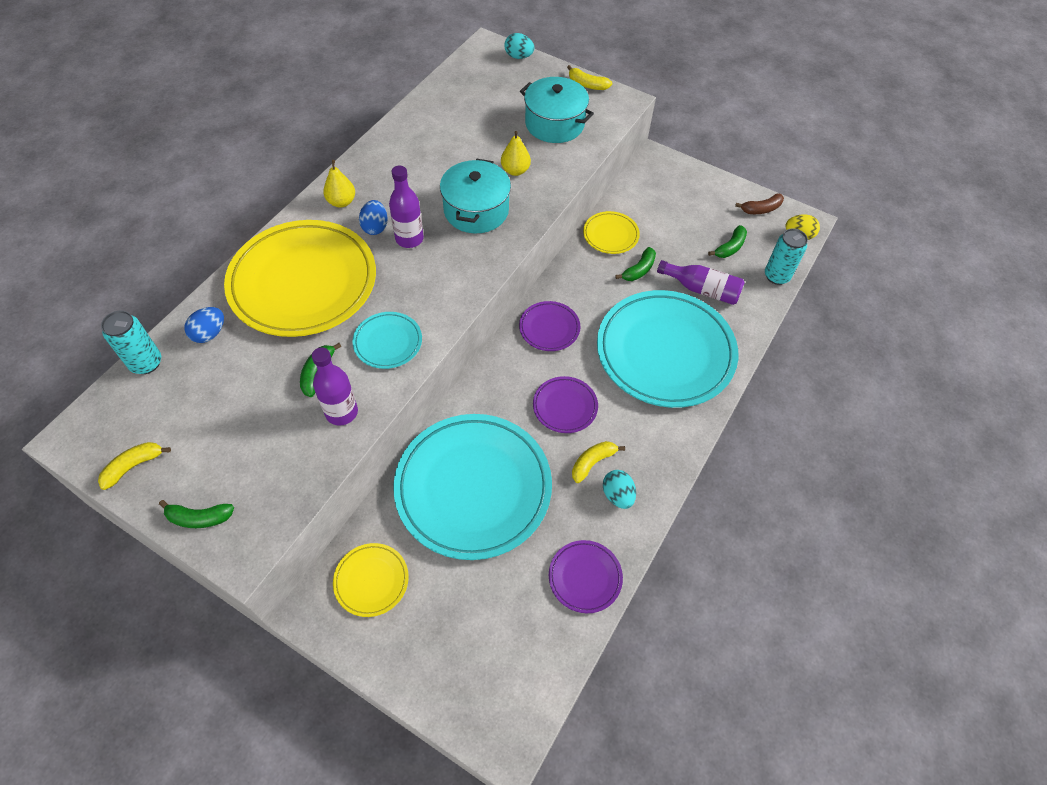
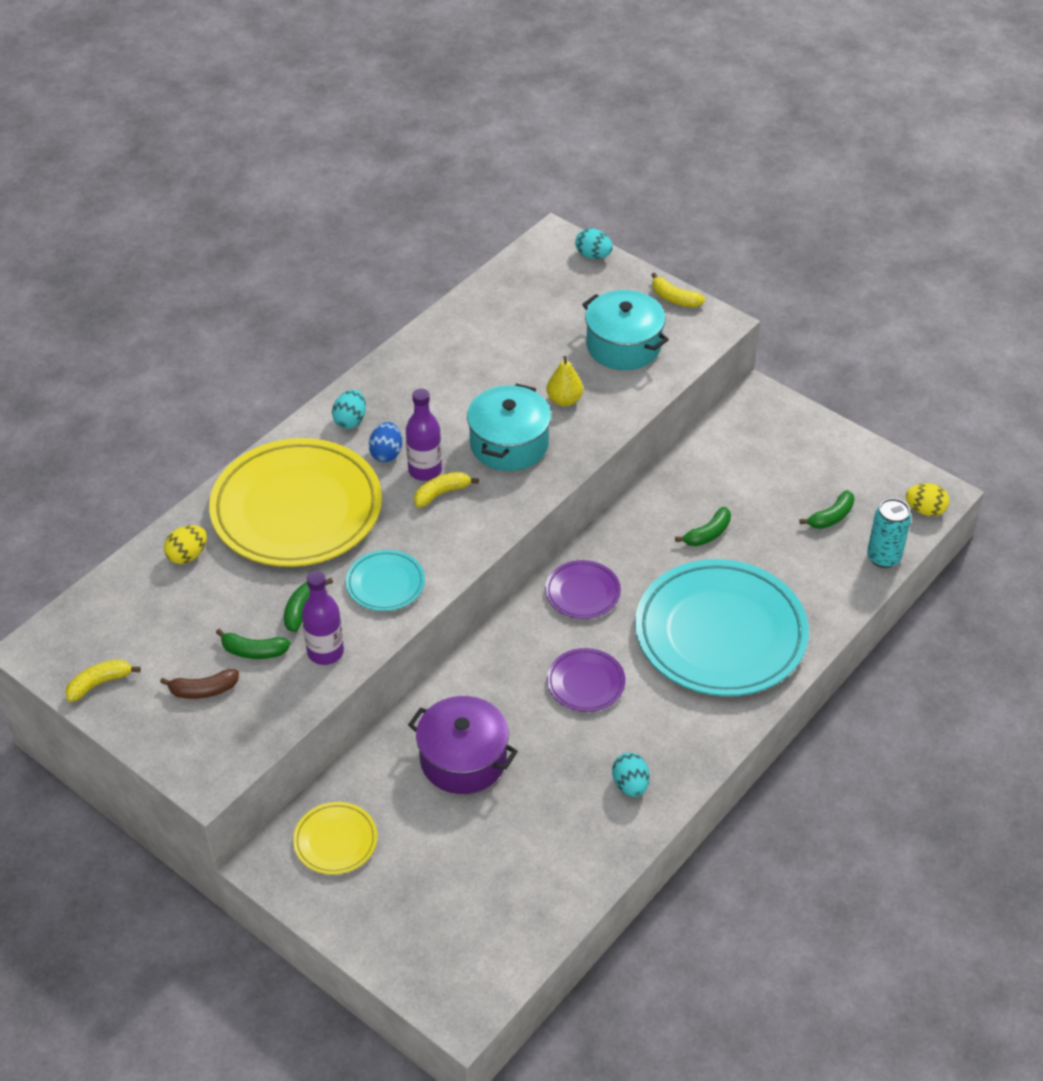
camera: 10 degrees right, 10 degrees down
turquoise can [101,311,161,374] -> none
green banana [159,500,234,528] -> green banana moved to [216,629,291,659]
blue egg [184,307,224,343] -> yellow egg [164,525,207,564]
yellow pear [323,160,355,207] -> turquoise egg [332,390,366,429]
turquoise plate [393,414,552,560] -> purple pot [408,696,518,794]
purple plate [549,540,623,613] -> none
yellow banana [572,441,625,483] -> yellow banana moved to [414,472,479,508]
yellow plate [583,211,640,254] -> none
purple bottle [657,260,745,305] -> none
brown banana [735,193,784,214] -> brown banana moved to [160,669,239,699]

